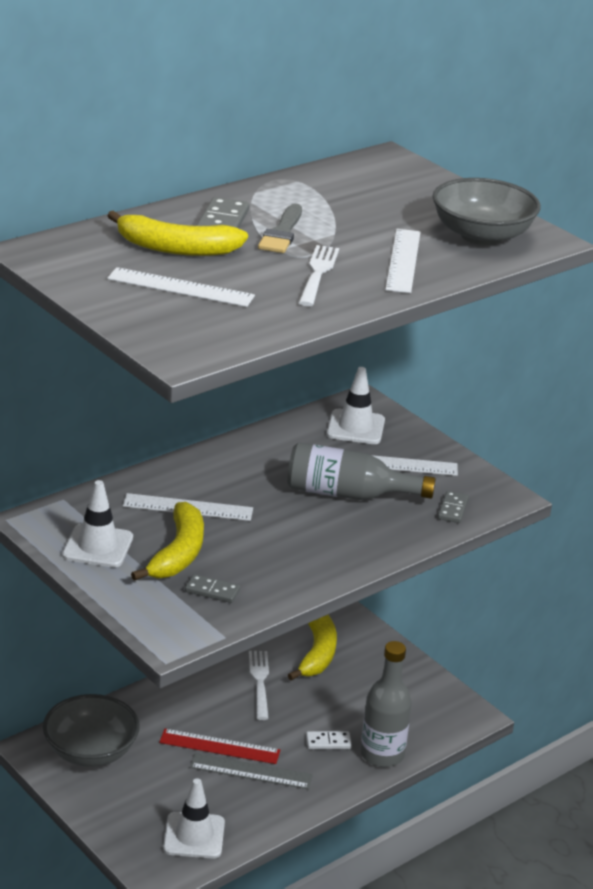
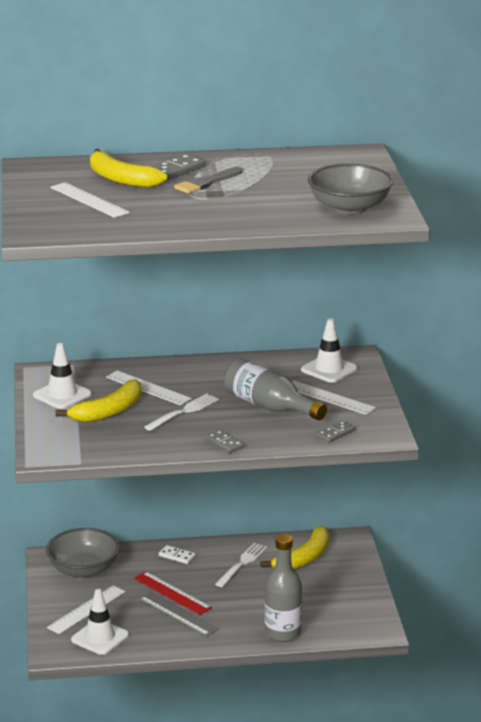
camera: 35 degrees right, 5 degrees down
grey domino [185,574,240,603] -> grey domino moved to [206,430,244,453]
white fork [299,245,339,306] -> white fork moved to [145,394,219,431]
white domino [306,731,352,749] -> white domino moved to [159,545,195,564]
white ruler [385,229,421,293] -> white ruler moved to [47,585,125,634]

